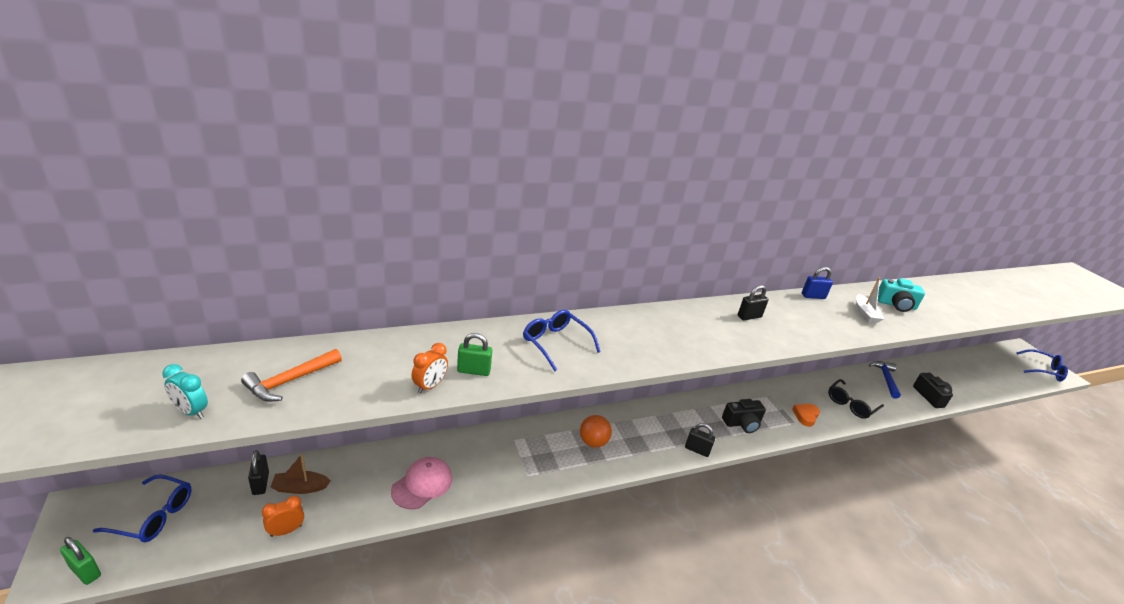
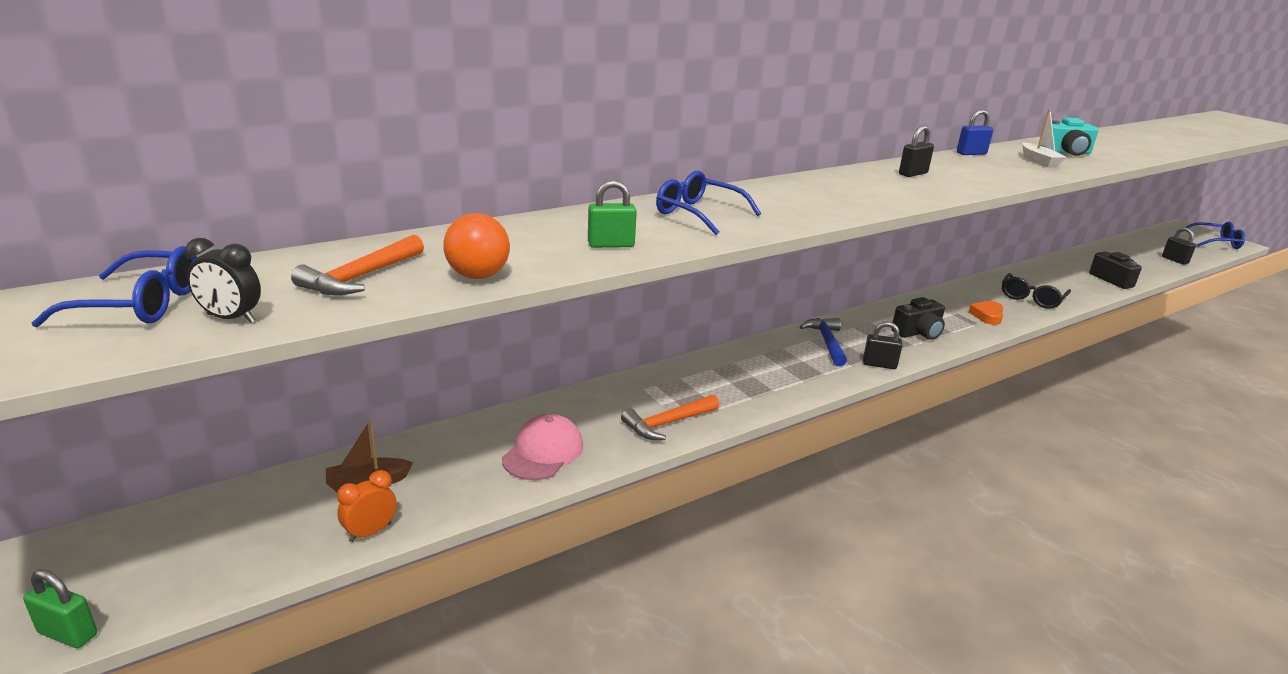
camera: 10 degrees left, 5 degrees down
blue glasses [93,475,192,542] -> blue glasses moved to [32,246,197,327]
turquoise clock [162,364,208,419] -> black clock [185,238,261,323]
black padlock [248,450,269,495] -> black padlock moved to [1162,227,1196,265]
orange clock [411,343,448,394] -> none
orange ball [580,415,612,448] -> orange ball moved to [443,213,510,279]
blue hammer [869,361,901,399] -> blue hammer moved to [800,318,847,366]
none -> orange hammer [621,395,719,440]

